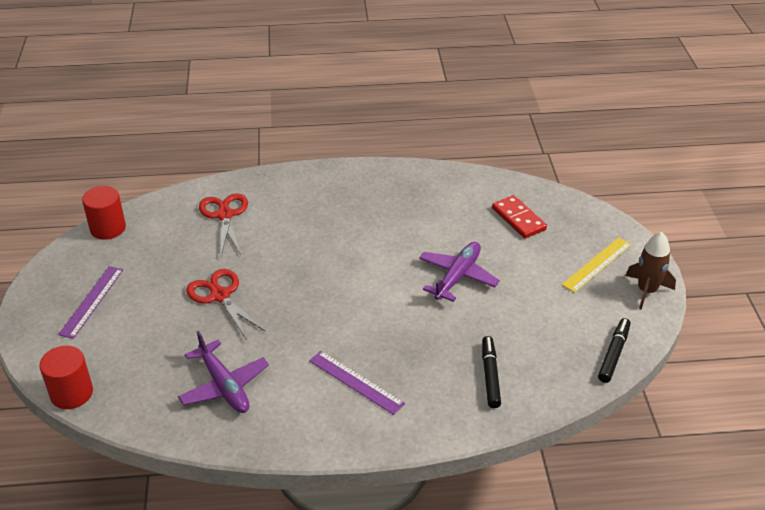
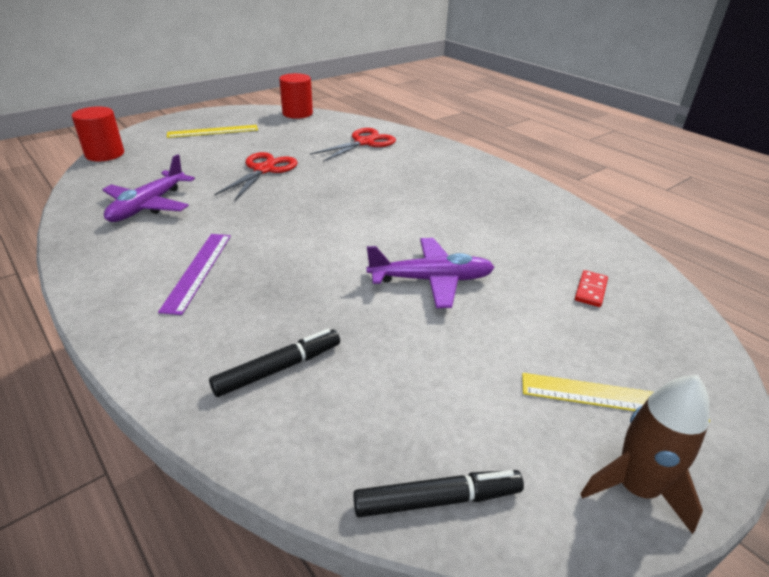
camera: 55 degrees right, 5 degrees down
purple ruler [58,266,123,339] -> yellow ruler [167,125,258,138]
red domino [492,195,547,238] -> red domino [575,270,608,307], size x0.60

